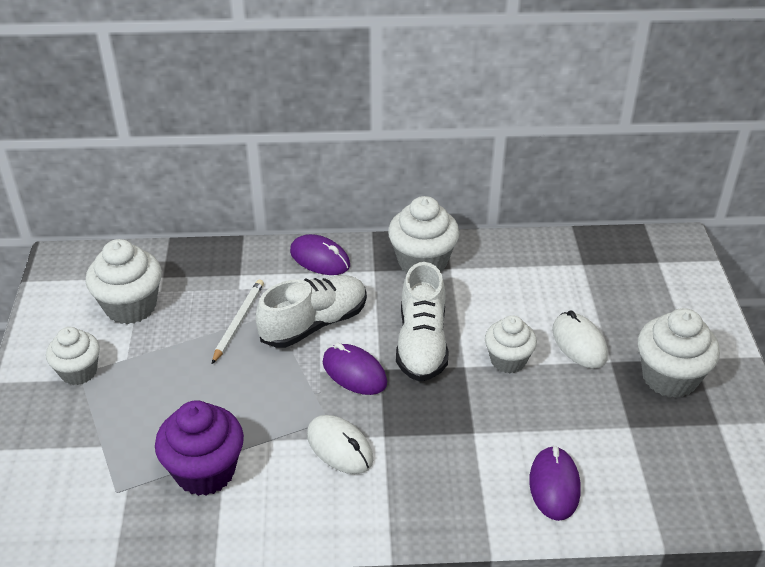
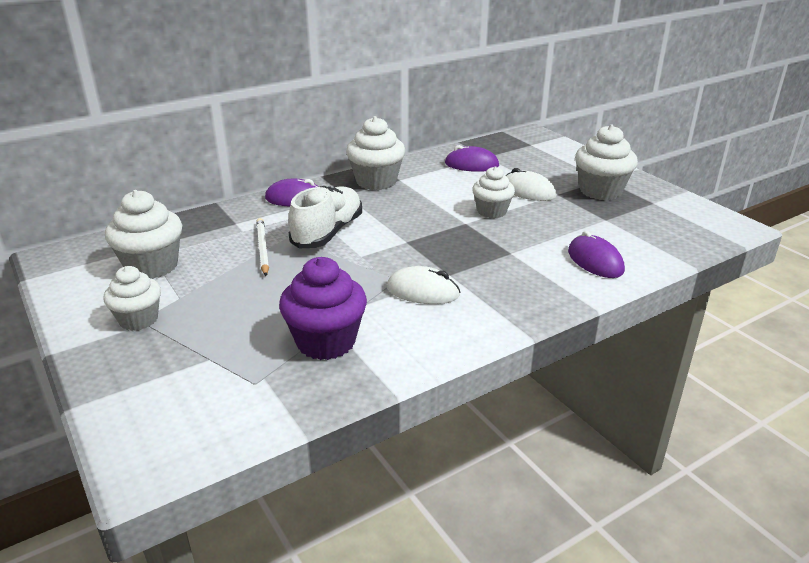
camera: 30 degrees left, 10 degrees down
purple mouse [323,343,387,395] -> purple mouse moved to [445,145,499,172]
white shoe [396,262,449,382] -> none

